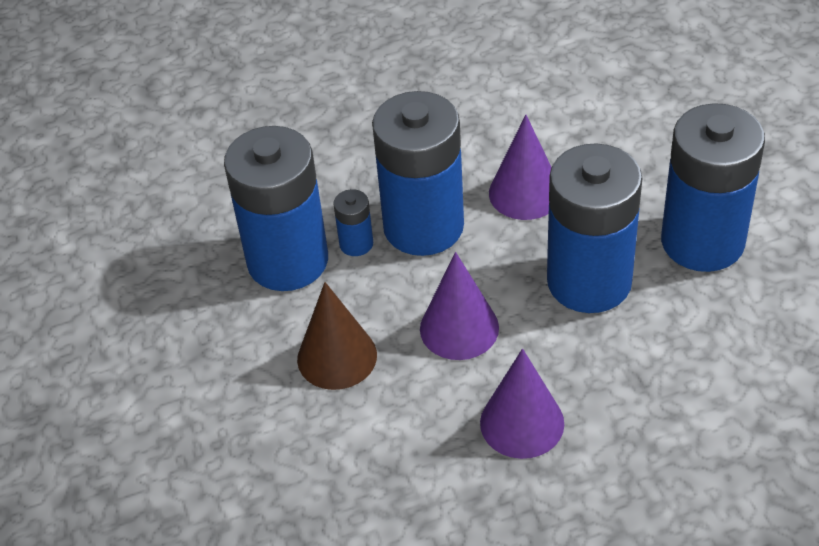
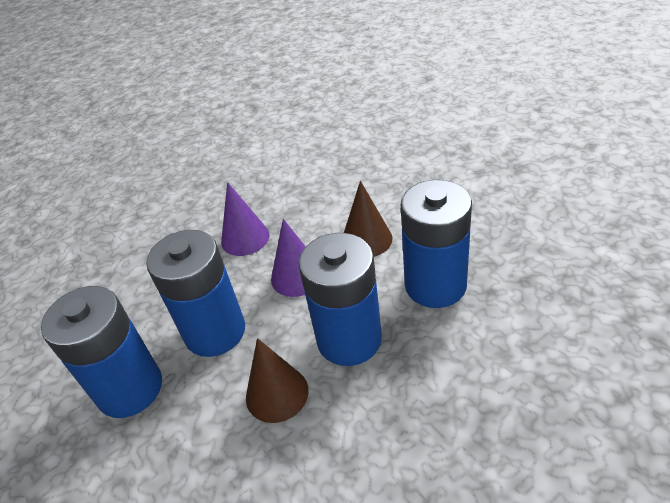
camera: 165 degrees right, 5 degrees down
blue battery [333,189,373,256] -> none
purple cone [489,115,551,220] -> brown cone [246,338,308,423]

